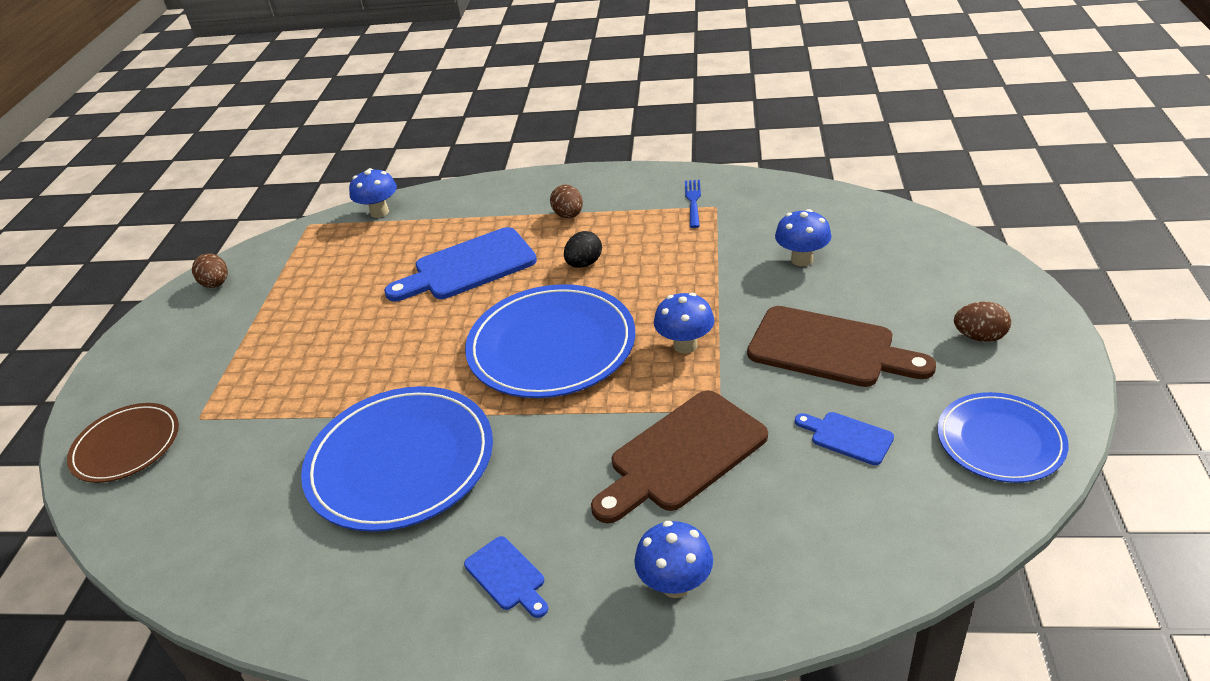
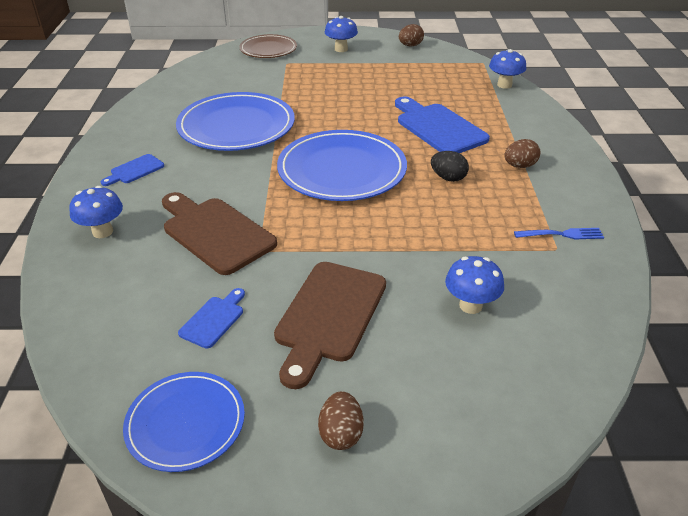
camera: 80 degrees right, 0 degrees up
blue mushroom [654,293,714,354] -> blue mushroom moved to [325,16,358,52]

